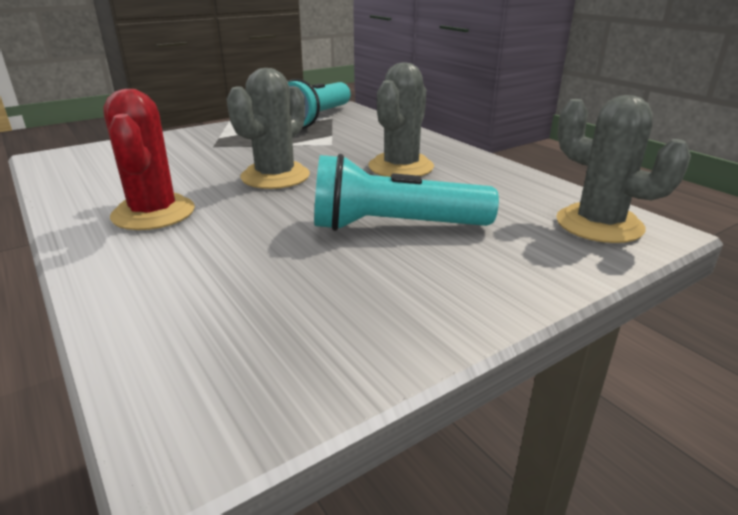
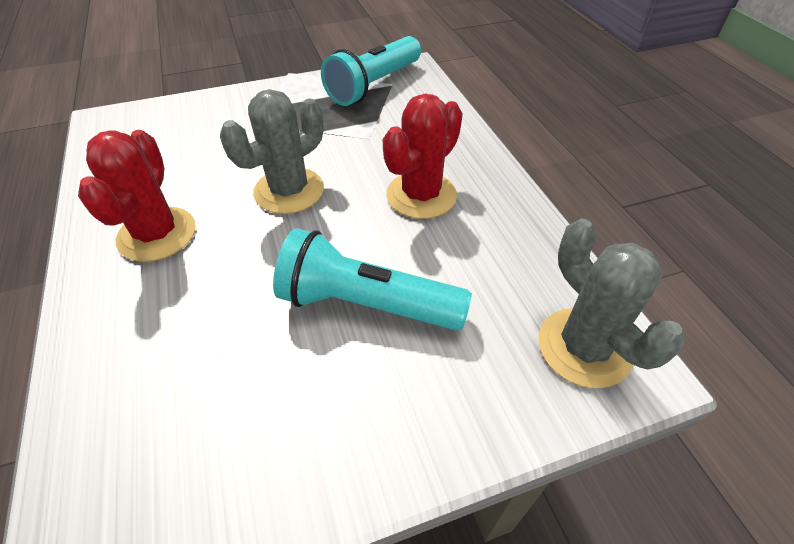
camera: 15 degrees right, 20 degrees up
grey cactus [368,62,434,177] -> red cactus [383,94,463,219]

